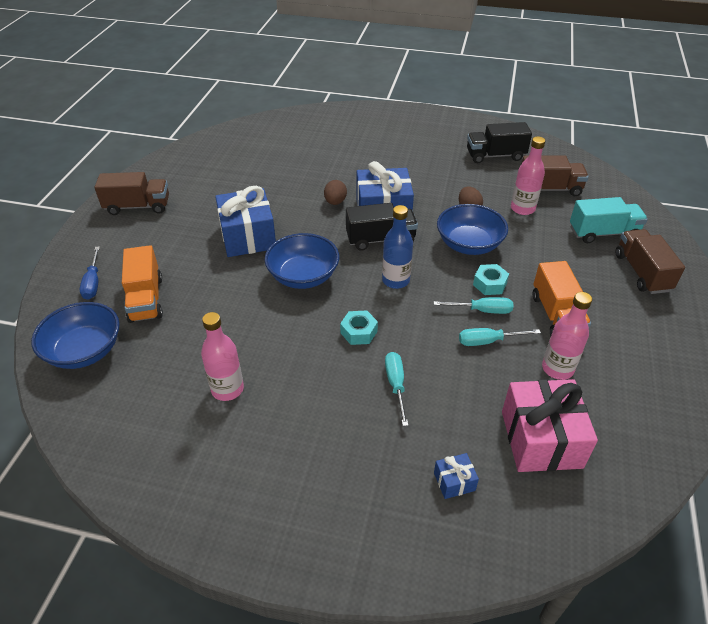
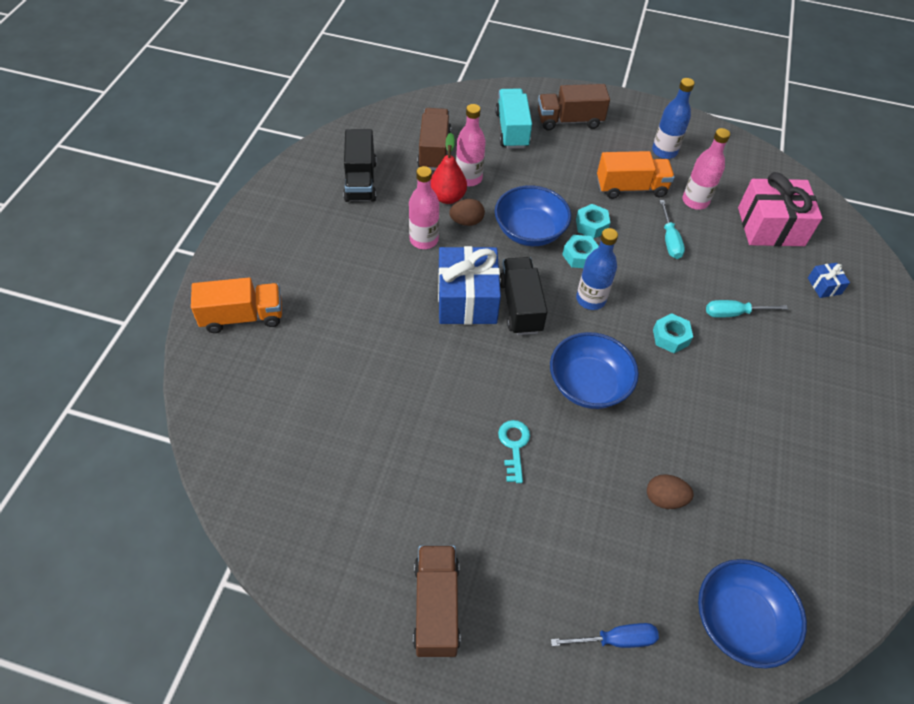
camera: 90 degrees left, 10 degrees up
orange truck [122,245,163,323] -> orange truck moved to [191,277,282,333]
pink bottle [201,312,244,401] -> pink bottle moved to [409,166,439,249]
blue gift [215,186,276,257] -> turquoise key [498,420,530,483]
brown egg [324,180,347,205] -> brown egg moved to [647,474,694,509]
turquoise screwdriver [434,297,513,314] -> none
none -> red pear [431,133,467,204]
none -> turquoise nut [562,235,599,268]
none -> blue bottle [652,78,695,159]

